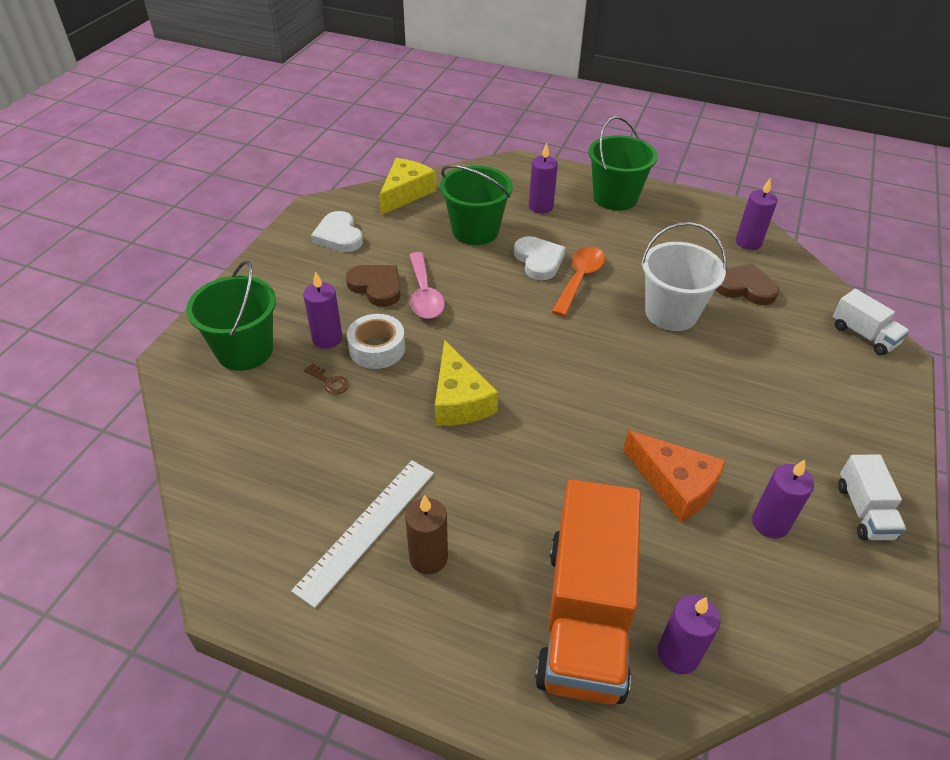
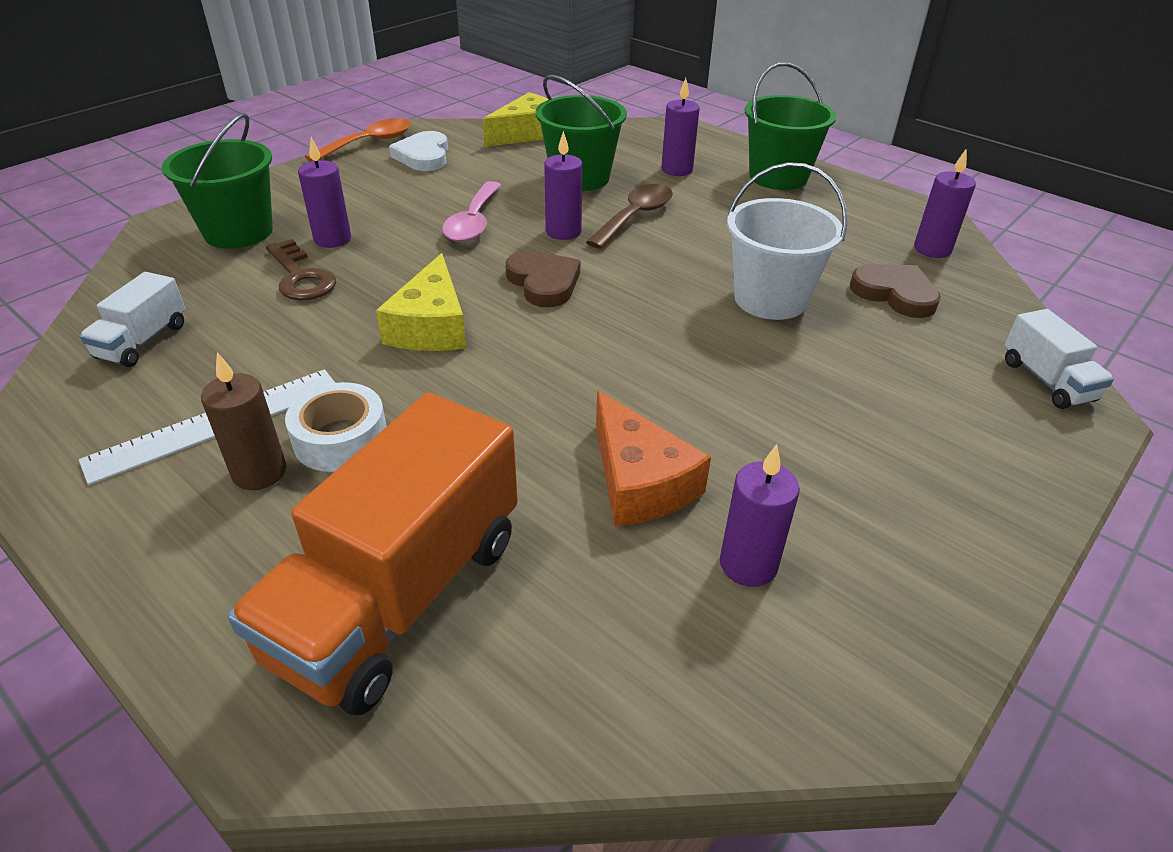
camera: 20 degrees right, 5 degrees down
brown key [304,363,349,395] -> brown key [266,239,336,300], size x1.80
brown heart [346,265,401,307] -> brown heart moved to [505,250,580,307]
white tape [347,314,405,369] -> white tape moved to [285,382,387,472]
white heart [514,236,566,280] -> brown spoon [586,184,673,249]
orange spoon [552,246,605,317] -> orange spoon moved to [305,118,411,162]
purple candle [658,595,720,674] -> purple candle moved to [544,131,582,240]
white truck [838,455,906,540] -> white truck moved to [80,272,185,367]

